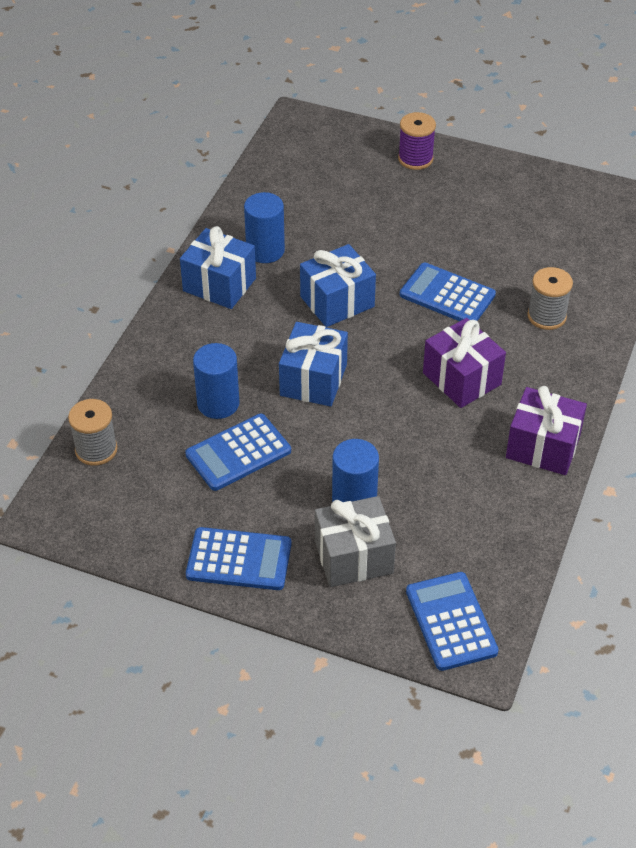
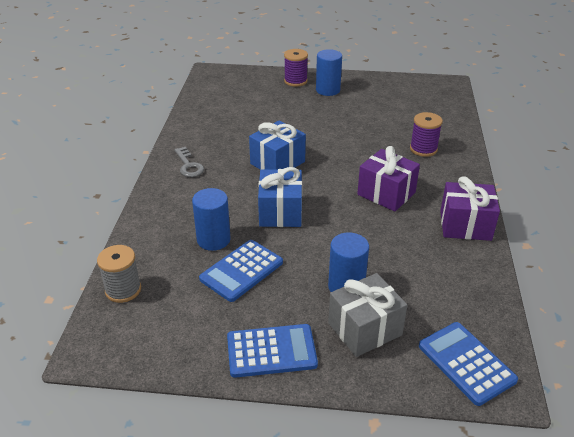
camera: 15 degrees left, 10 degrees down
blue gift [180,226,256,309] -> grey key [174,147,204,177]
blue cylinder [244,192,285,263] -> blue cylinder moved to [316,49,342,96]
blue calculator [400,262,496,321] -> none
grey spool [527,267,573,330] -> purple spool [410,112,443,157]

